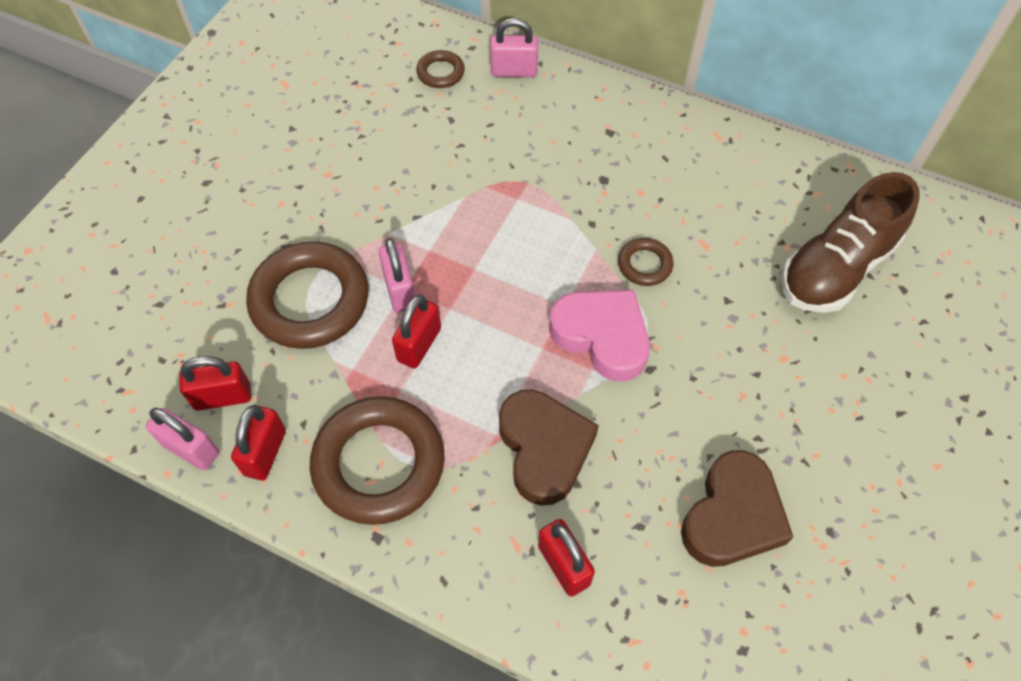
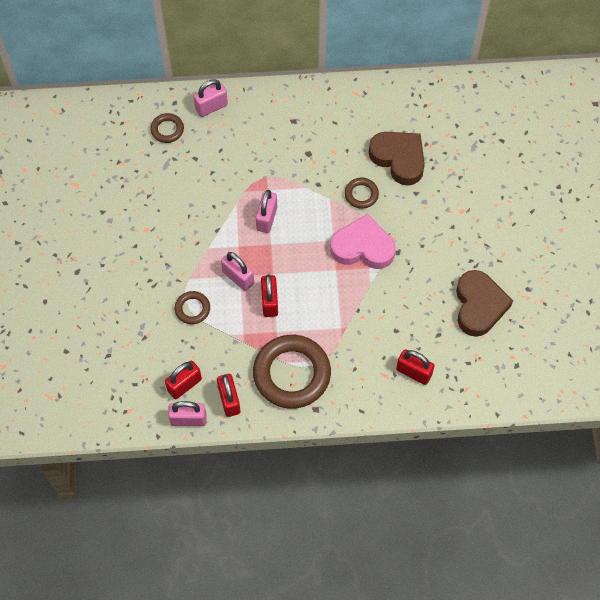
camera: 30 degrees left, 5 degrees up
brown ring [246,241,369,349] -> brown ring [175,291,210,324], size x0.47
brown heart [499,390,599,506] -> brown heart moved to [369,132,425,186]
brown shoe [781,172,920,313] -> none
none -> pink padlock [256,190,277,233]

